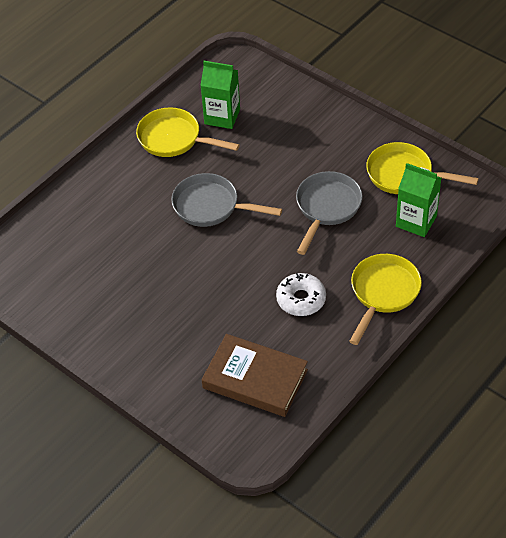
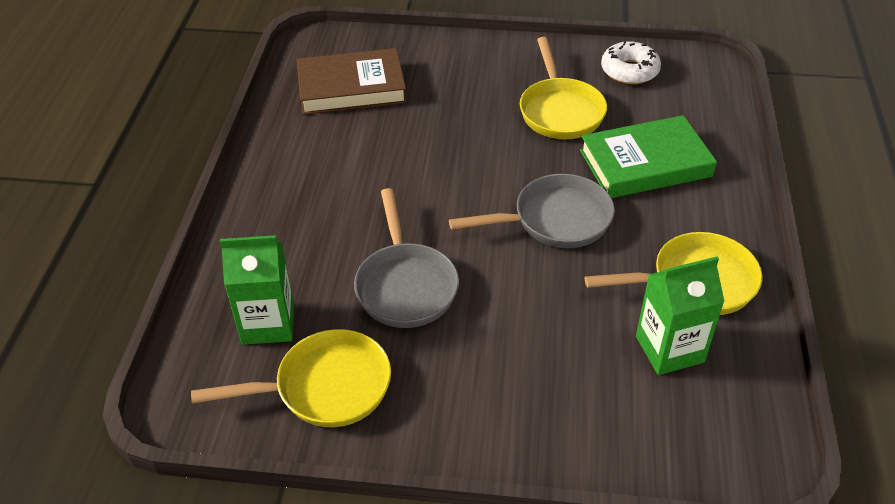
camera: 145 degrees right, 5 degrees down
white donut [276,273,326,316] -> white donut moved to [601,41,661,84]
yellow pan [349,254,422,345] -> yellow pan moved to [520,37,607,139]
none -> green book [580,115,717,198]

